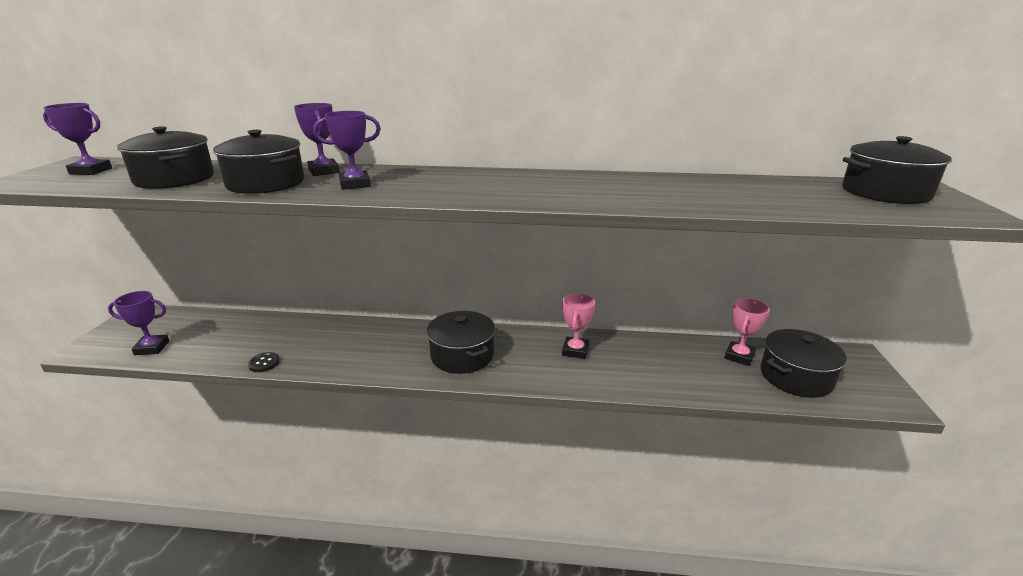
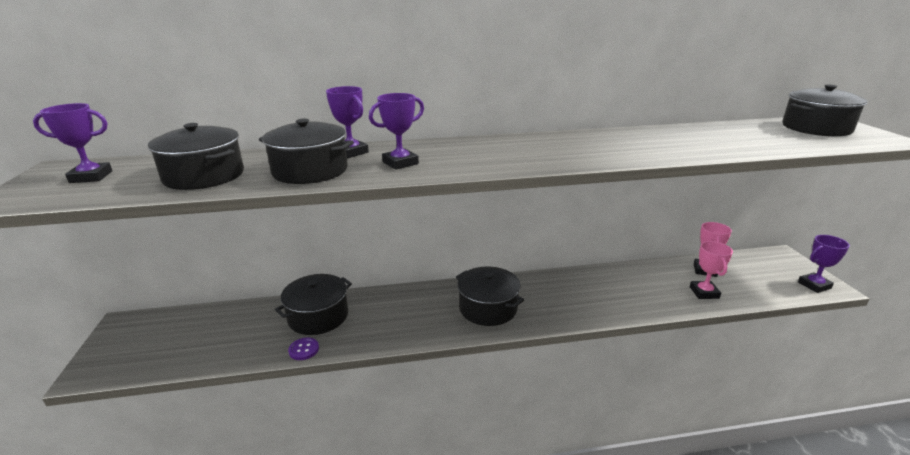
camera: 15 degrees left, 0 degrees up
purple trophy [108,291,169,355] -> purple trophy moved to [798,235,850,293]
black button [248,352,280,372] -> purple button [288,338,319,360]
pink trophy [562,293,595,359] -> pink trophy moved to [690,241,733,299]
black pot [761,329,847,398] -> black pot moved to [275,274,352,335]

